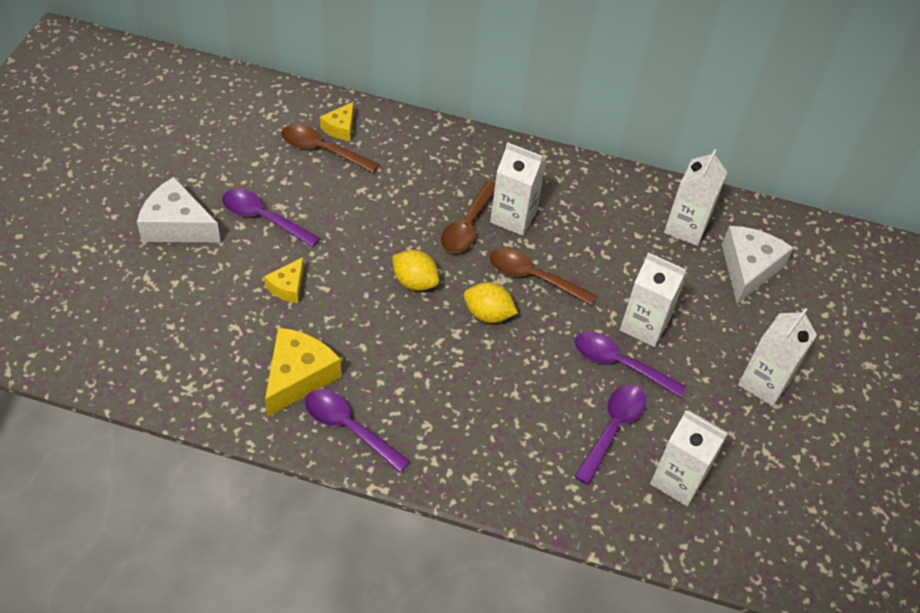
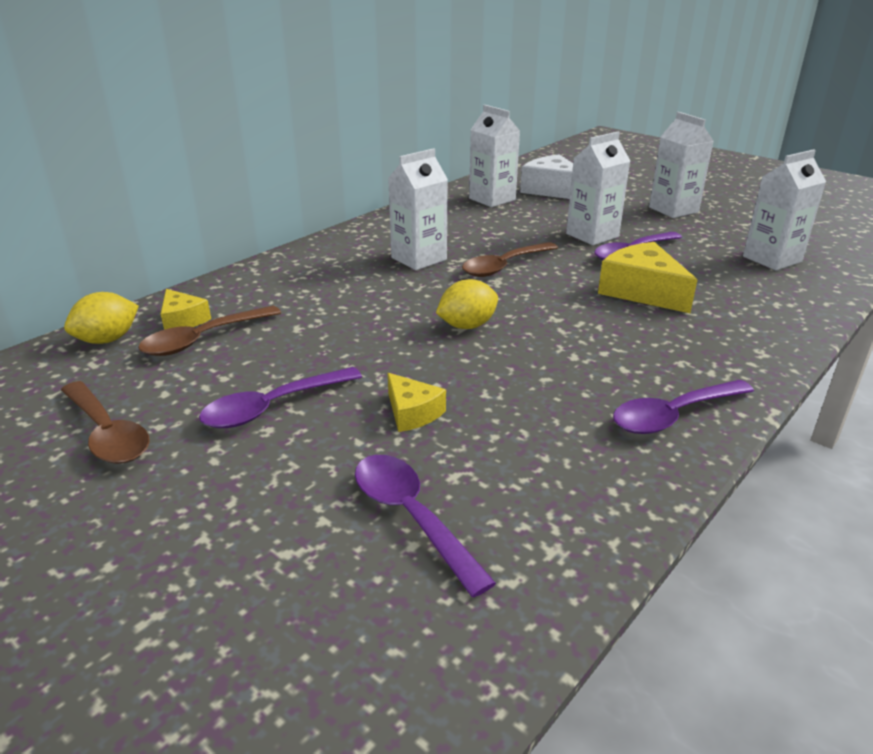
camera: 60 degrees left, 20 degrees down
white cheese [137,177,221,242] -> none
yellow cheese [265,327,341,417] -> yellow cheese moved to [598,242,697,313]
brown spoon [441,181,495,253] -> brown spoon moved to [61,381,150,464]
yellow lemon [464,282,518,323] -> yellow lemon moved to [64,292,139,344]
purple spoon [574,385,646,485] -> purple spoon moved to [355,455,496,597]

